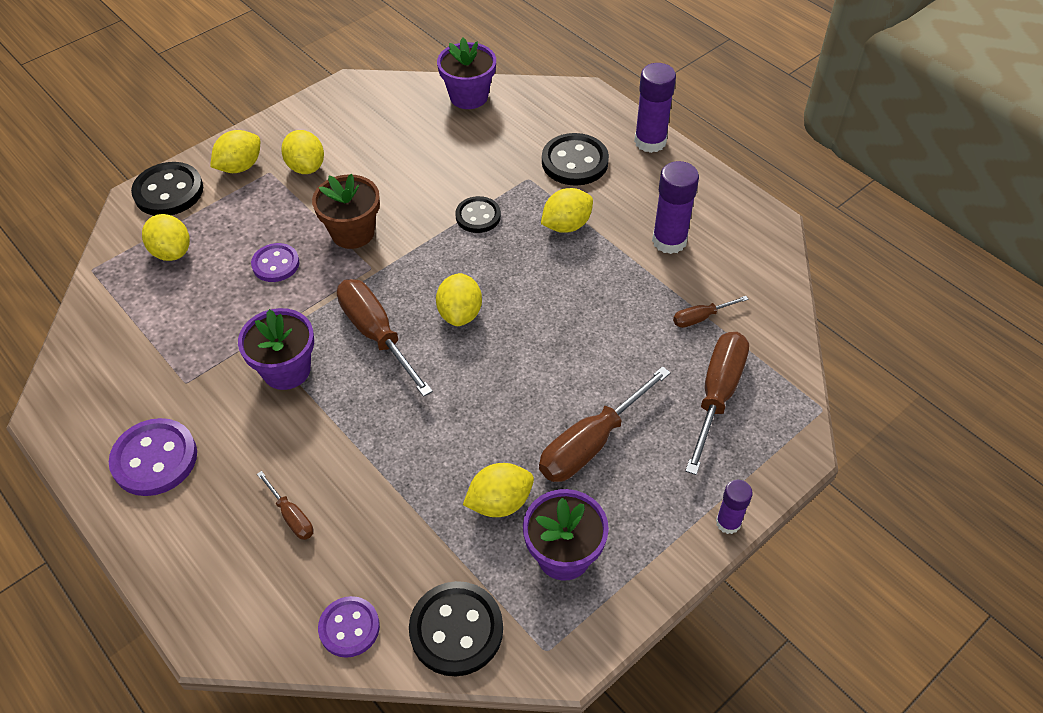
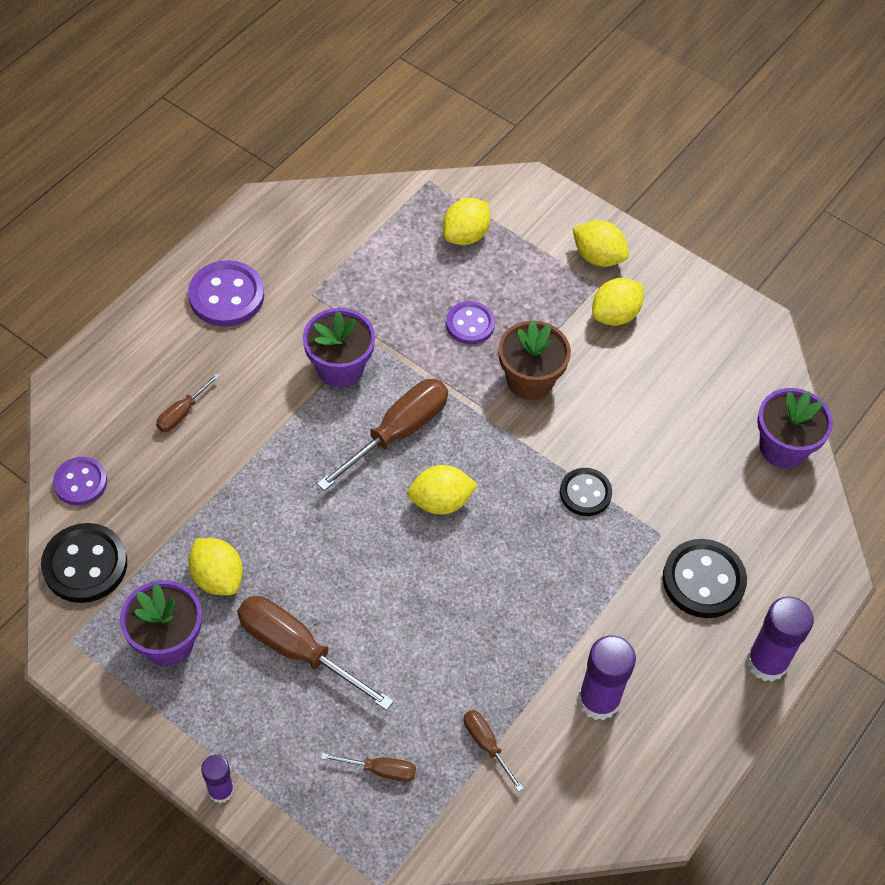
camera: 75 degrees right, 5 degrees up
black button [131,162,203,216] -> none
yellow lemon [541,188,593,233] -> none
brown screwdriver [685,332,749,475] -> brown screwdriver [321,753,416,782], size x0.50

